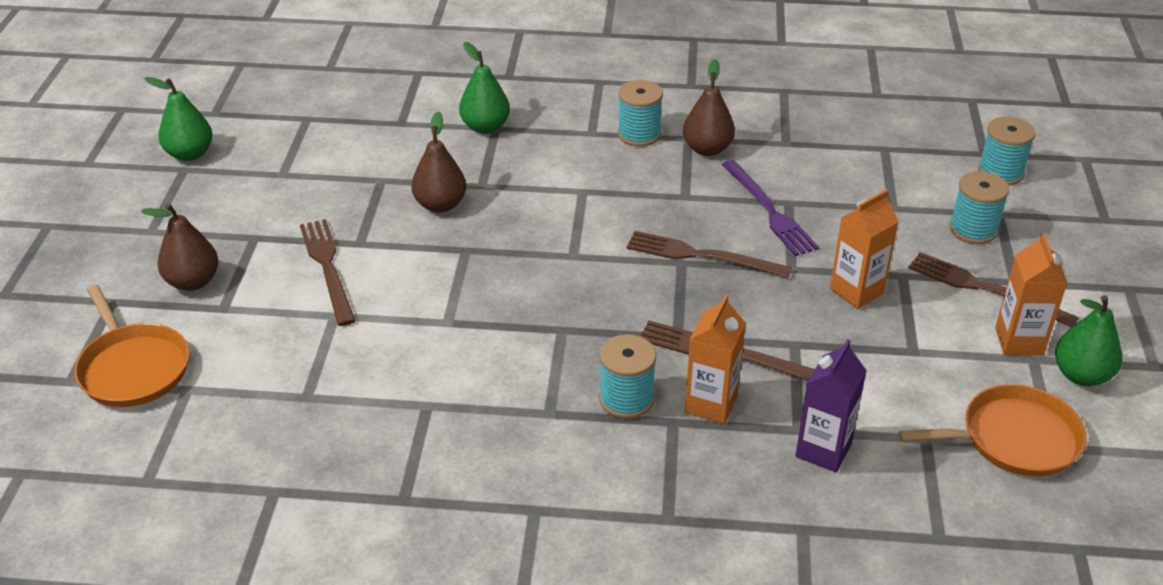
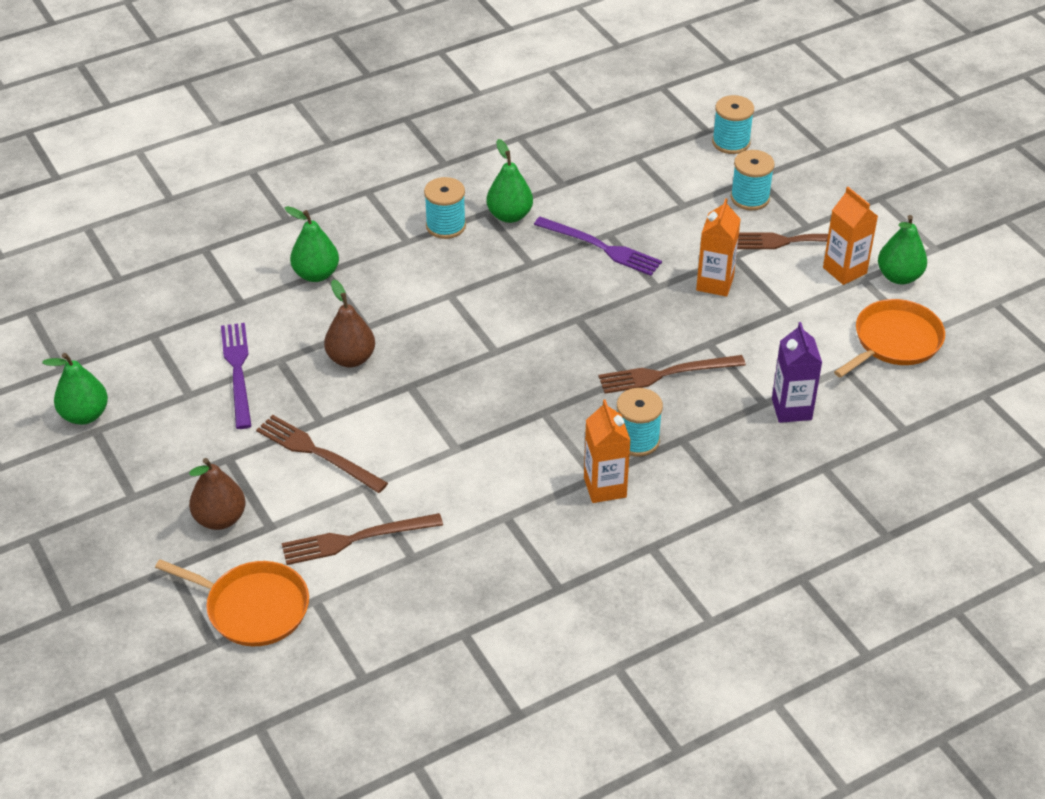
camera: 35 degrees left, 5 degrees up
brown fork [626,231,792,278] -> brown fork moved to [282,513,443,565]
brown pear [683,59,735,156] -> green pear [486,139,533,223]
orange carton [685,294,746,424] -> orange carton moved to [584,399,631,503]
none -> purple fork [221,323,252,429]

